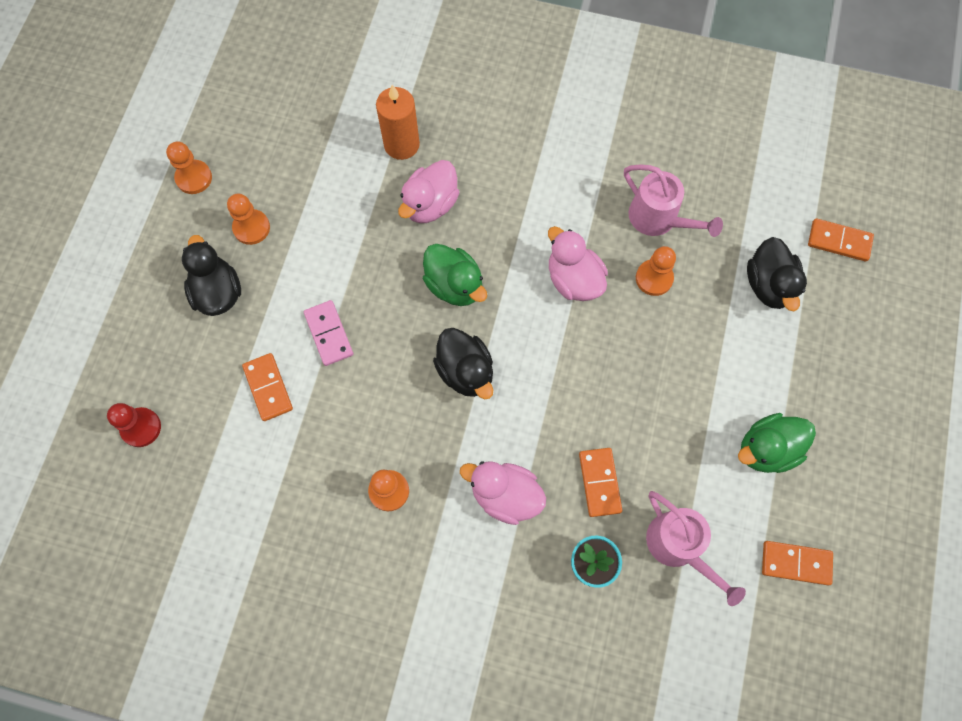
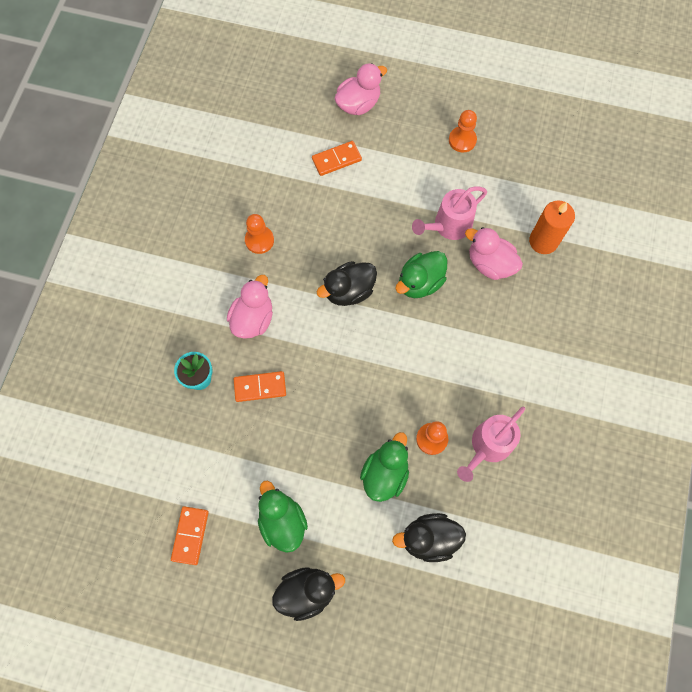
camera: 90 degrees right, 0 degrees up
red pawn [107,403,161,447] -> none
orange pawn [166,141,212,194] -> none
black duck [182,235,241,316] -> black duck moved to [272,567,345,621]
pink domino [304,300,353,366] -> none
pink duck [548,226,608,301] -> pink duck moved to [335,63,387,115]
pink watering can [646,491,746,606] -> pink watering can moved to [412,186,487,240]
orange domino [808,218,874,262] -> none
none -> green duck [360,432,409,502]

